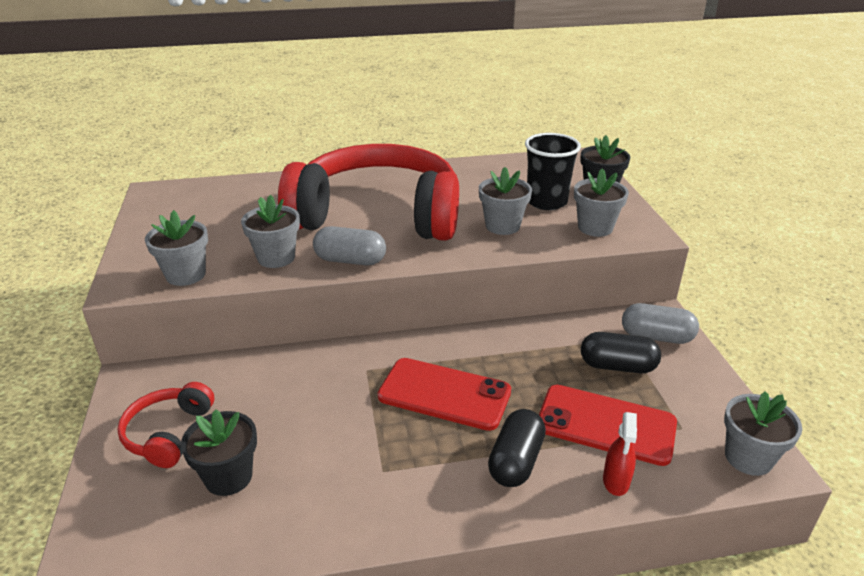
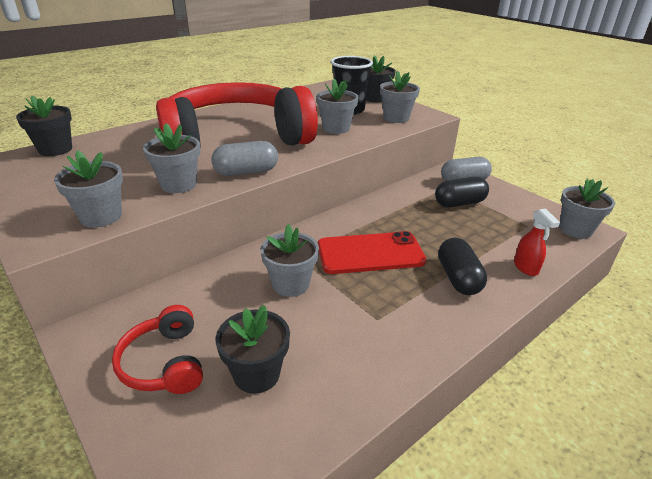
camera: 30 degrees left, 0 degrees up
red phone [539,385,677,466] -> none
none -> black flower pot [16,96,72,156]
none -> grey flower pot [260,224,319,297]

